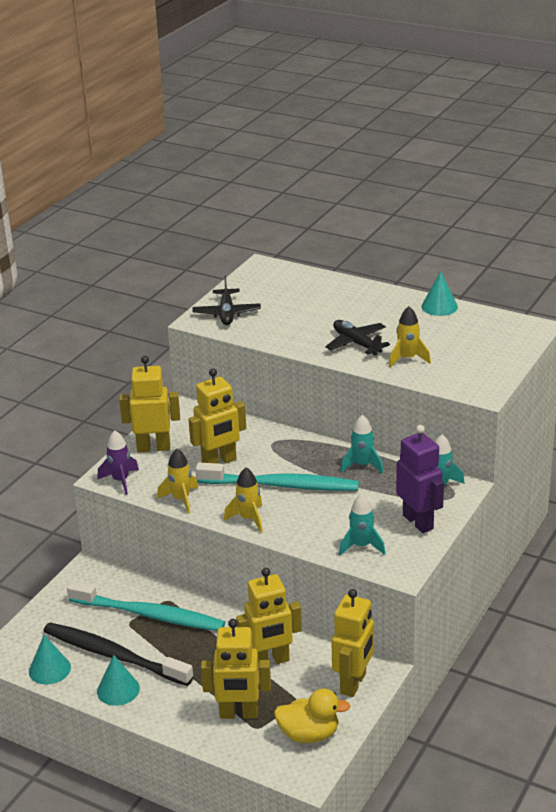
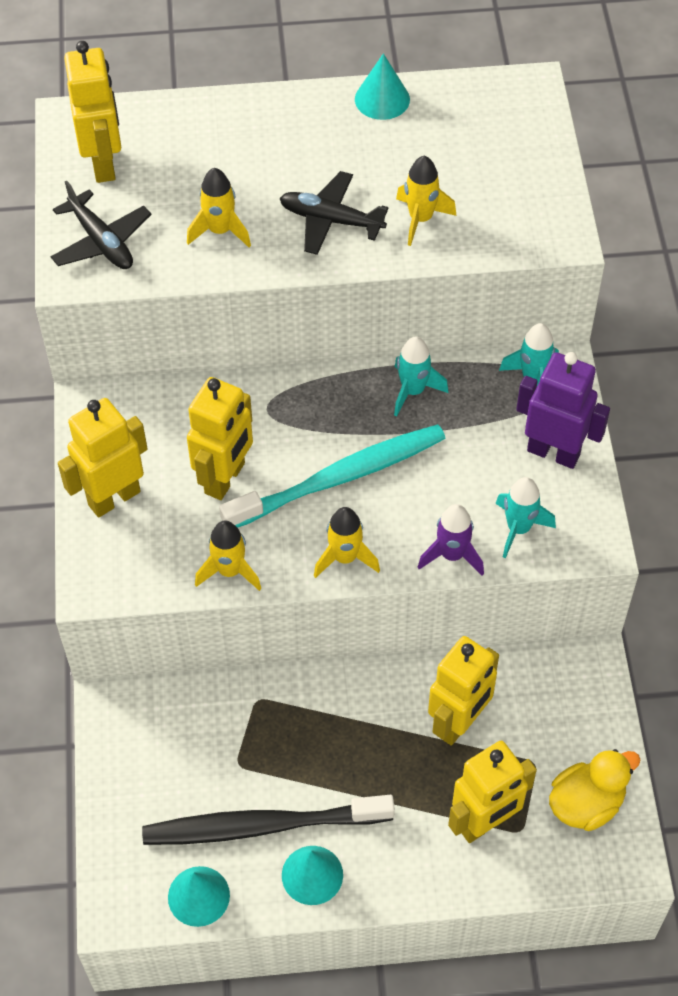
camera: 35 degrees left, 25 degrees up
turquoise toothbrush [67,581,225,631] -> none
purple rocket [97,431,139,495] -> purple rocket moved to [418,504,484,576]
yellow robot [331,589,374,697] -> yellow robot moved to [64,41,121,183]
none -> yellow rocket [187,168,251,247]

